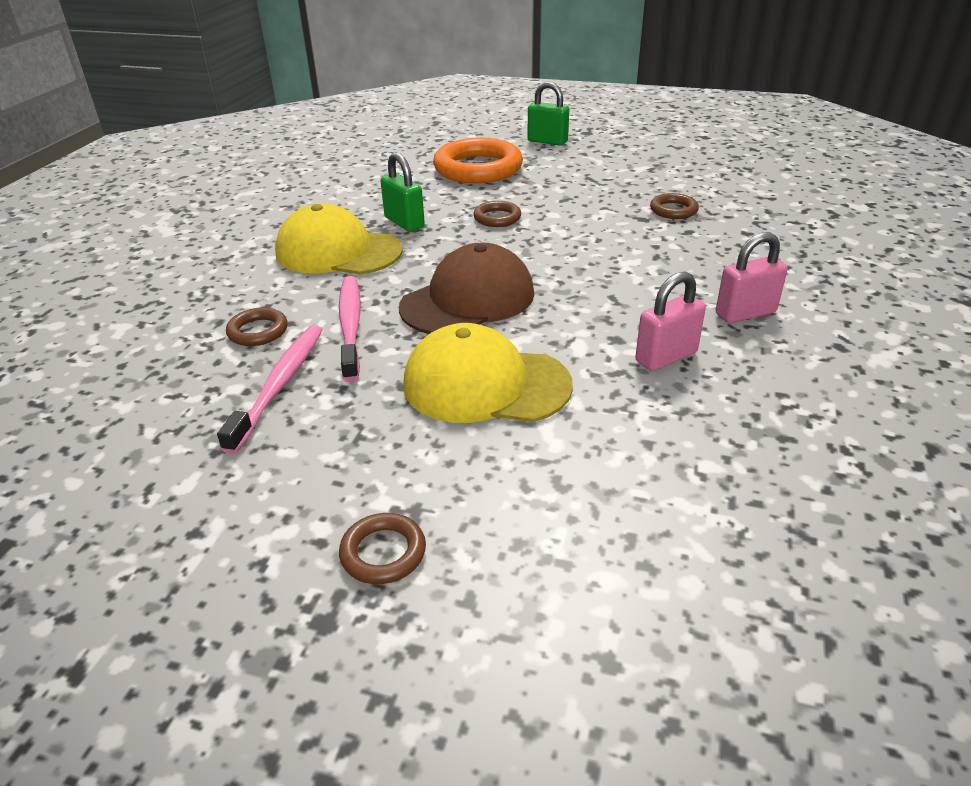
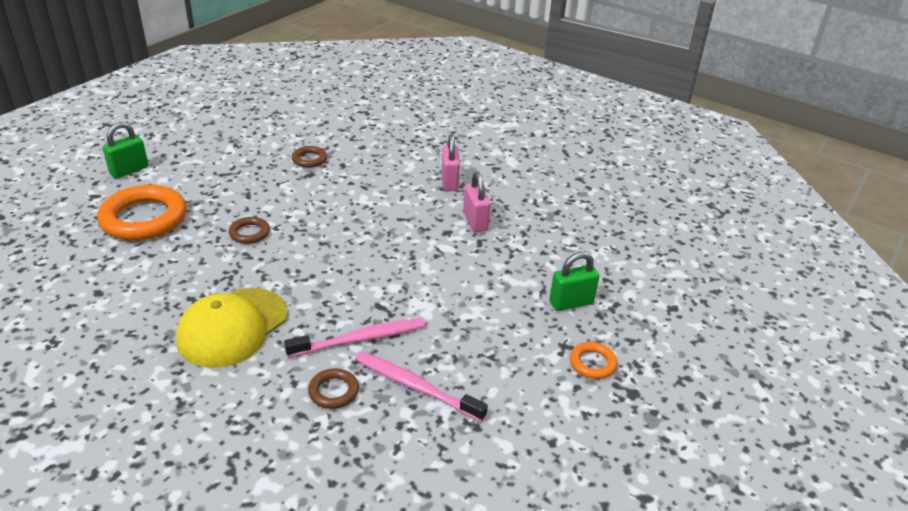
camera: 75 degrees left, 0 degrees up
pink toothbrush [339,276,361,381] -> pink toothbrush turned 150 degrees clockwise [284,318,425,358]
brown ring [339,513,426,584] -> orange ring [570,342,617,379]
green padlock [380,152,425,232] -> green padlock moved to [549,252,599,311]
brown cap [399,242,535,334] -> none
yellow cap [403,323,573,423] -> none

